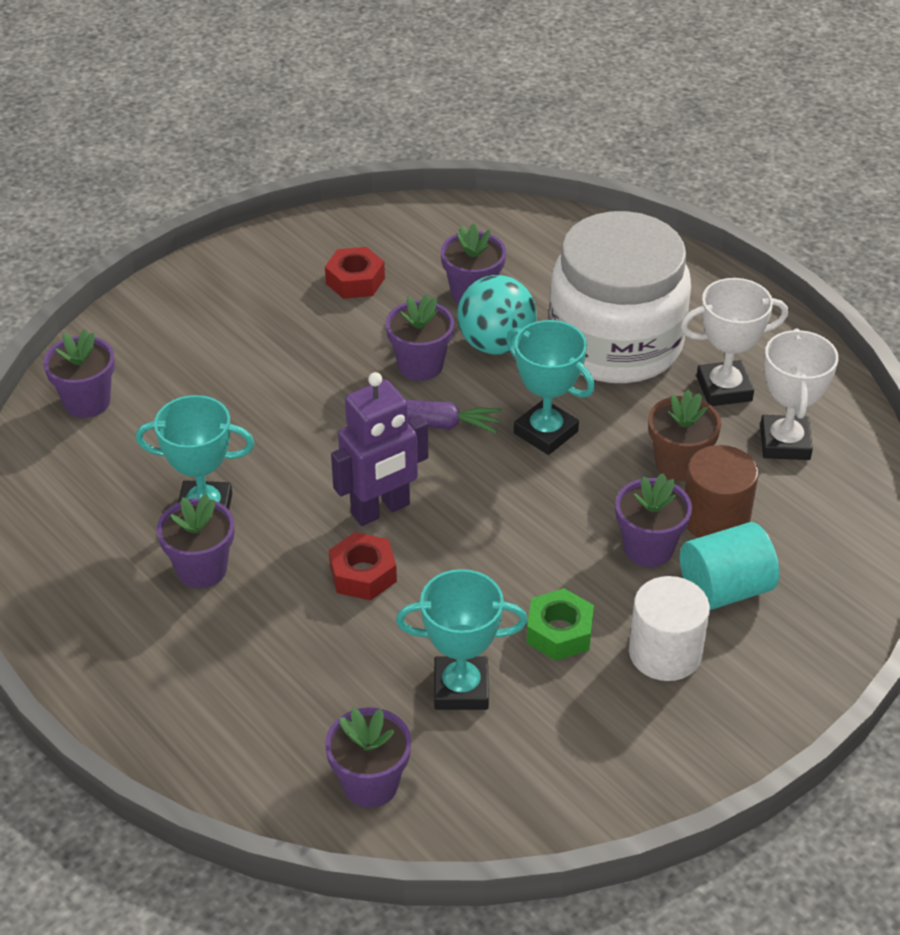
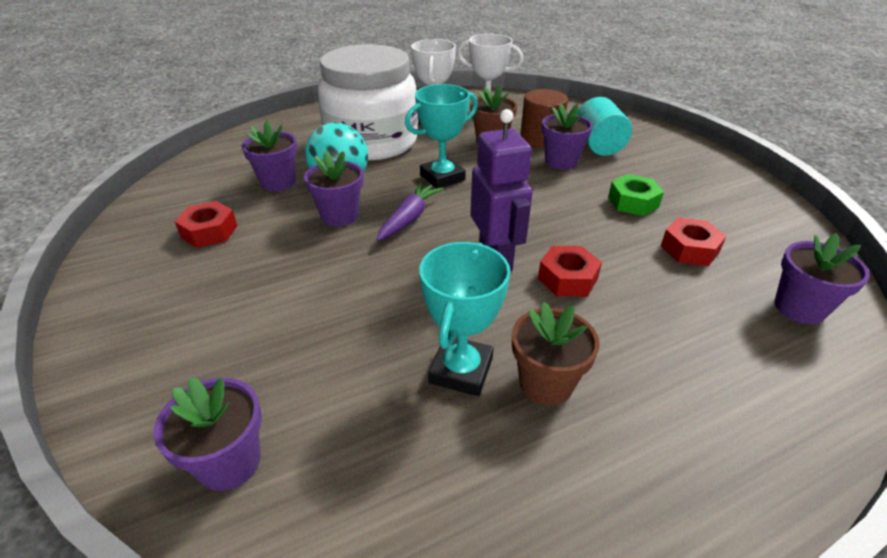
camera: 75 degrees left, 5 degrees down
purple flower pot [157,494,234,588] -> brown flower pot [512,302,600,406]
turquoise trophy [396,569,528,710] -> red nut [661,218,726,266]
white cylinder [629,576,710,681] -> none

